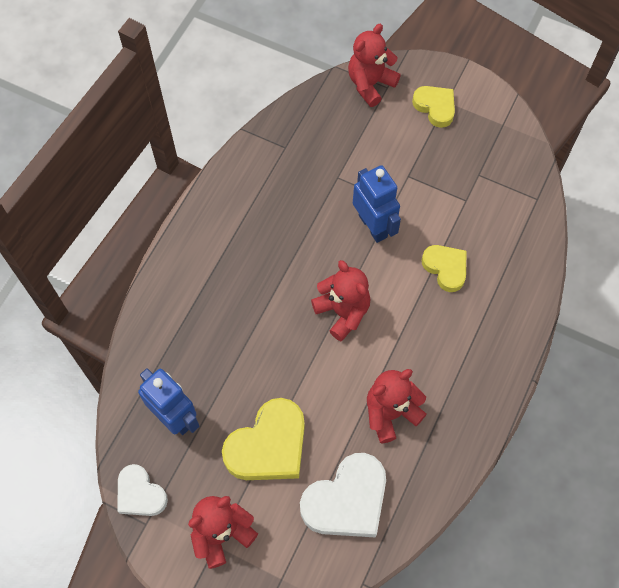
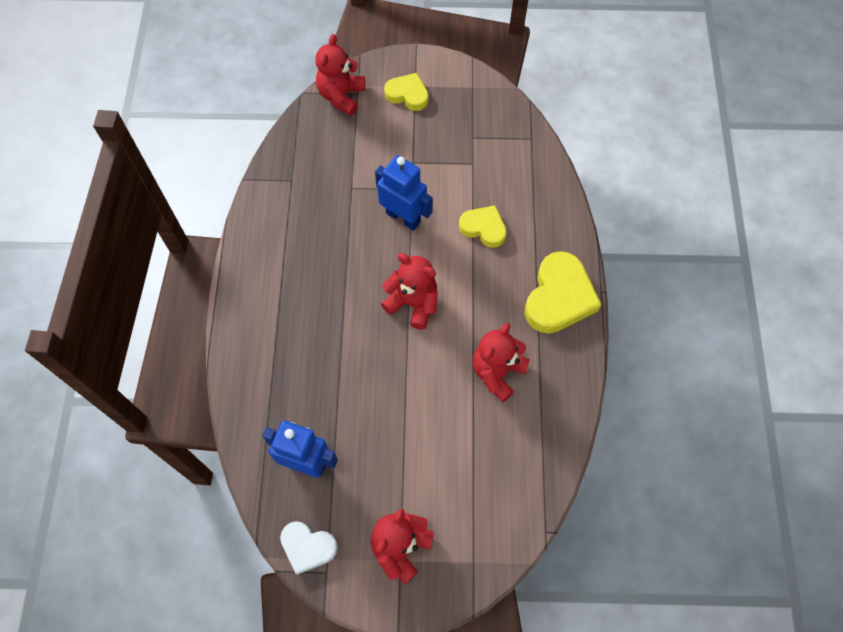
camera: 25 degrees left, 0 degrees up
yellow heart [222,398,305,480] -> yellow heart moved to [524,251,601,334]
white heart [300,453,386,538] -> none

